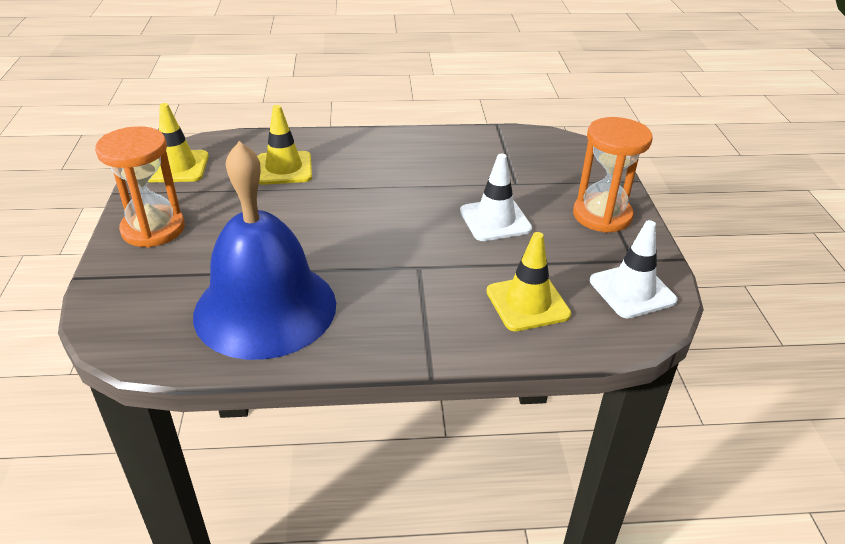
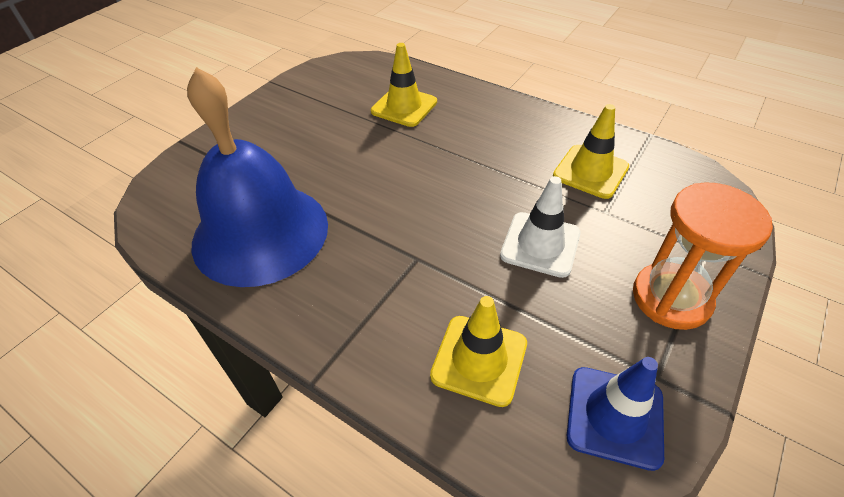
camera: 40 degrees right, 10 degrees up
orange hourglass [95,126,185,247] -> none
yellow traffic cone [148,103,209,182] -> yellow traffic cone moved to [553,104,629,199]
white traffic cone [590,220,678,318] -> blue traffic cone [567,357,664,471]

